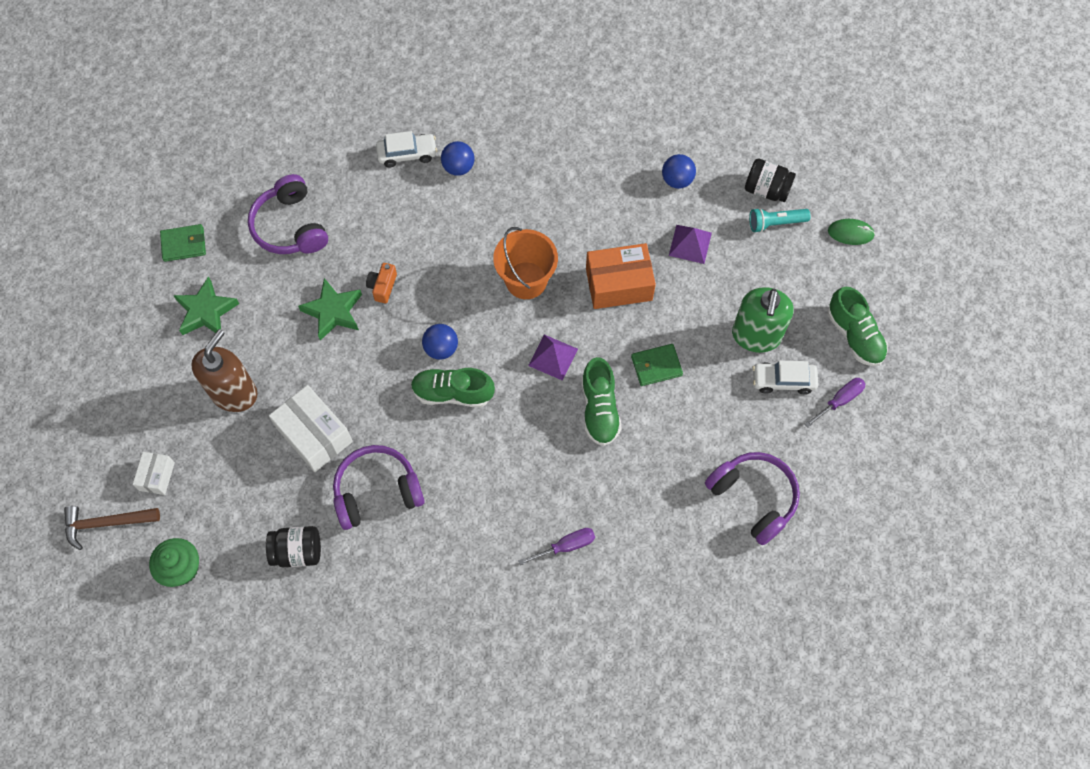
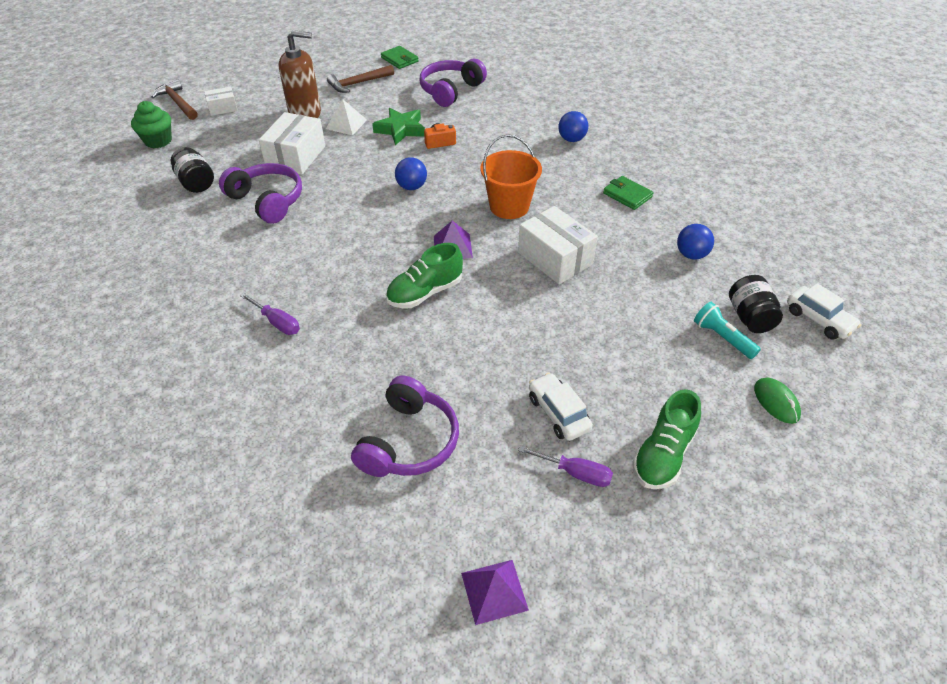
camera: 60 degrees right, 20 degrees down
green star [173,276,239,335] -> brown hammer [327,65,394,93]
white car [376,131,437,167] -> white car moved to [787,283,862,340]
green shoe [411,368,495,407] -> none
orange box [586,243,656,309] -> white box [518,206,598,285]
green wallet [631,344,683,386] -> green wallet moved to [603,176,653,210]
purple pyramid [669,225,712,264] -> purple pyramid moved to [461,560,529,625]
green soap dispenser [732,287,794,353] -> none
none -> white pyramid [326,99,367,135]

